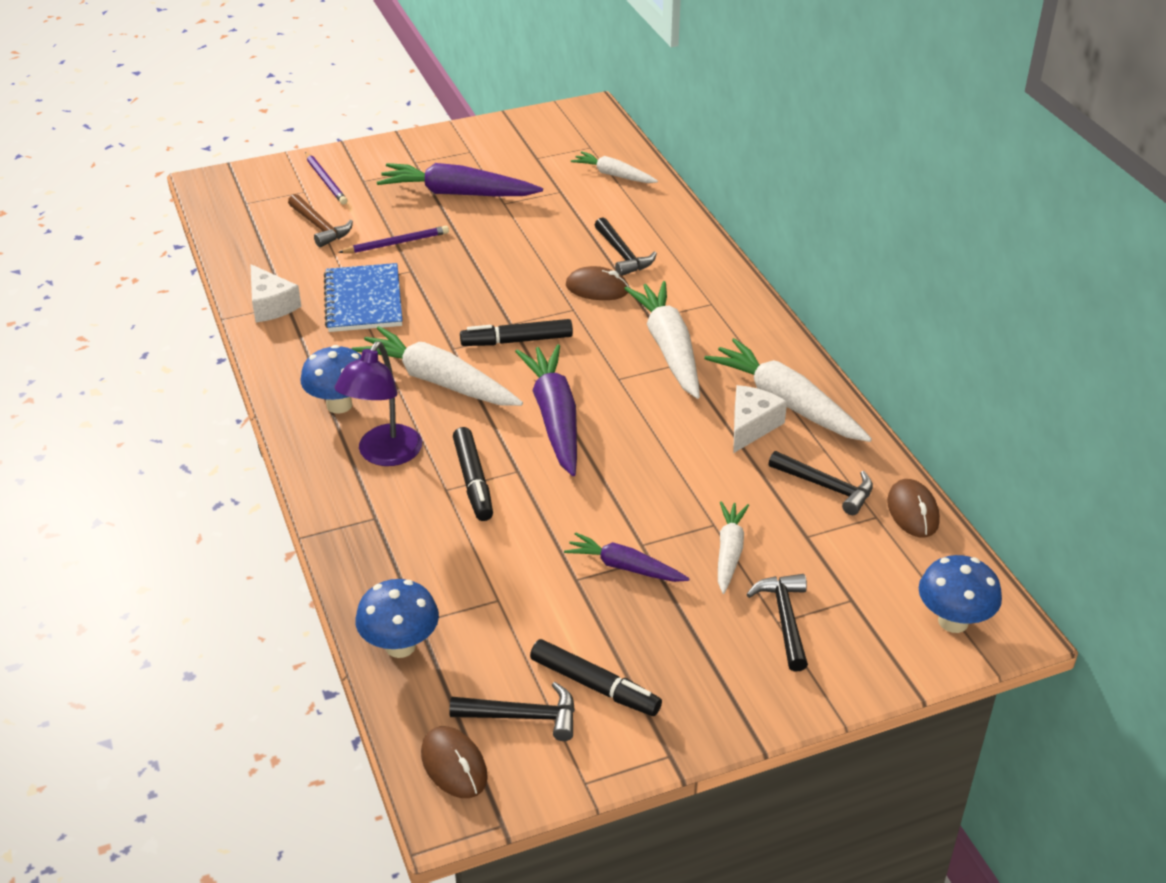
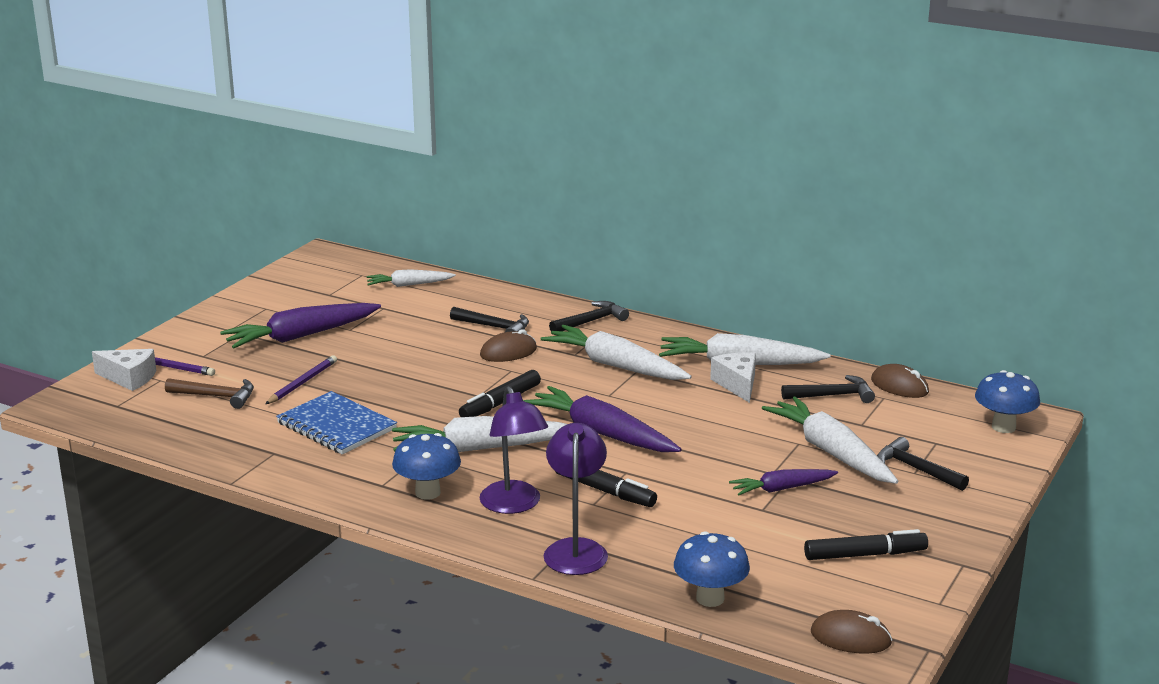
camera: 40 degrees left, 15 degrees down
white cheese [250,264,301,322] -> white cheese moved to [92,349,156,391]
black hammer [450,682,575,741] -> black hammer moved to [549,301,629,331]
white carrot [718,501,749,594] -> white carrot [762,397,898,484], size x1.73
none -> purple lamp [543,423,608,575]

